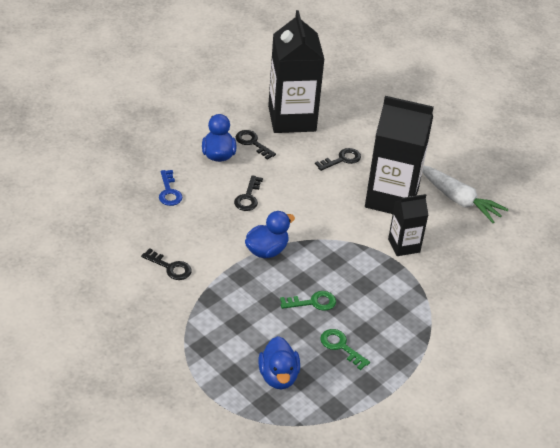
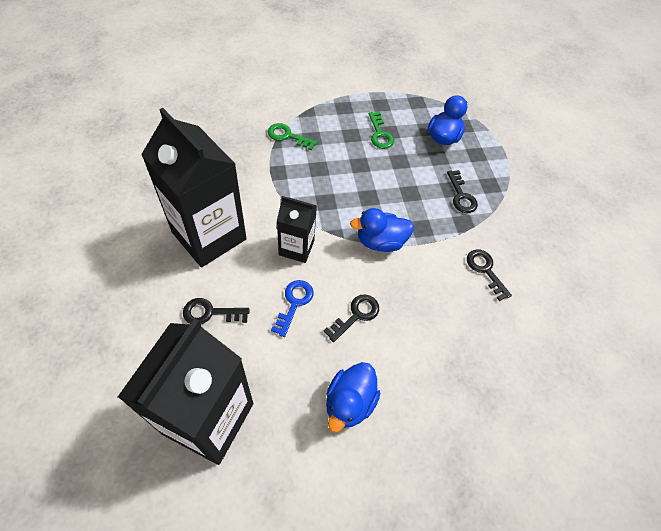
camera: 150 degrees left, 15 degrees up
blue key [159,170,183,206] -> blue key moved to [271,280,314,337]
black key [236,130,276,160] -> black key moved to [447,170,478,213]
green key [280,291,336,311] -> green key moved to [268,123,317,150]
black carton [388,194,428,256] -> black carton moved to [277,196,317,263]
white carrot [422,166,509,223] -> none

